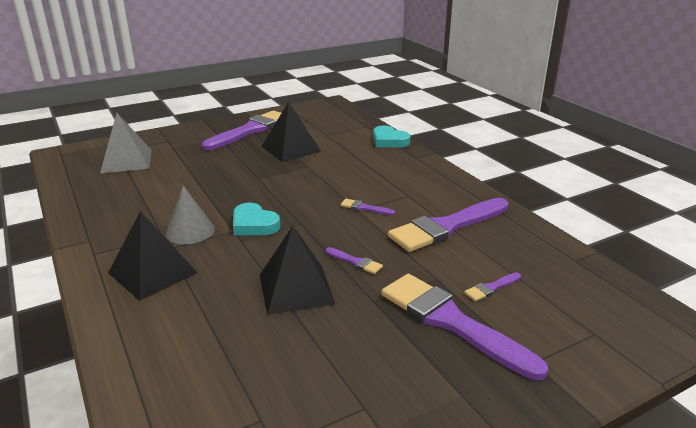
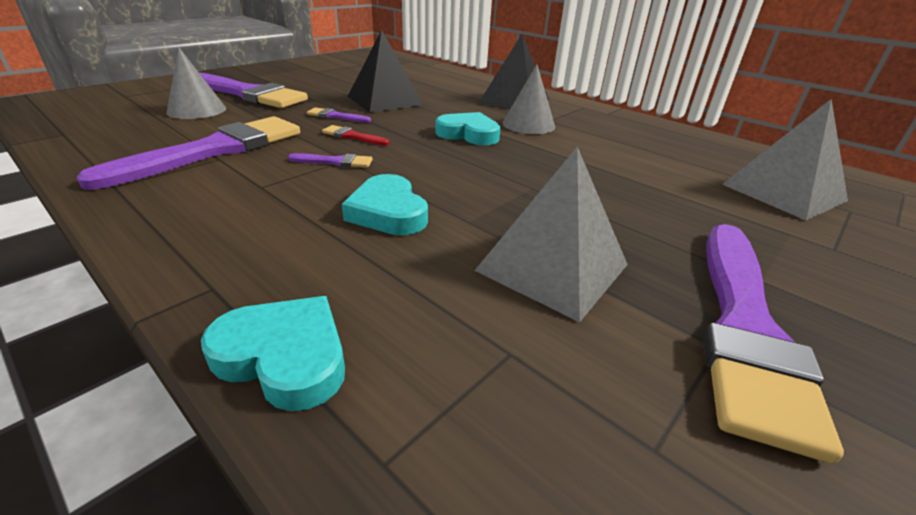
camera: 160 degrees right, 5 degrees up
black pyramid [261,102,321,162] -> grey pyramid [474,147,628,322]
purple brush [464,272,521,301] -> grey cone [166,47,226,119]
none -> red brush [322,125,390,146]
none -> turquoise heart [342,174,428,235]

